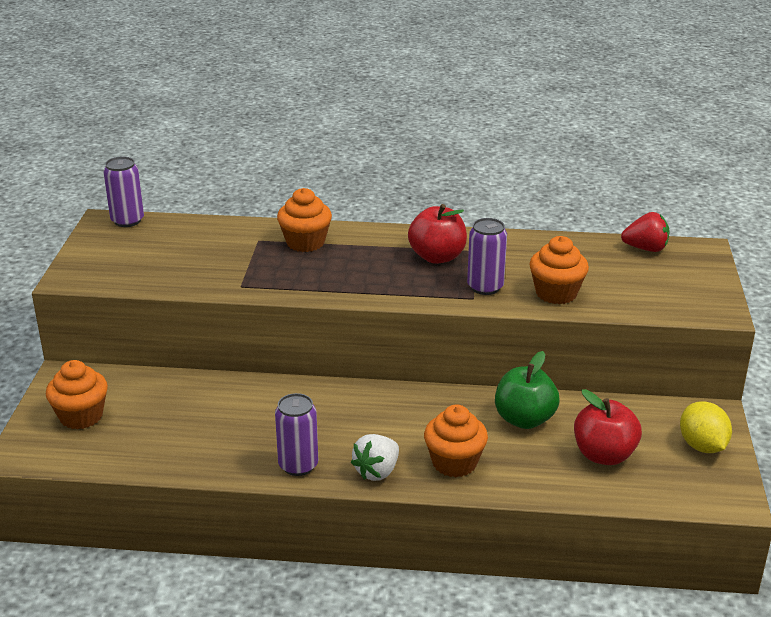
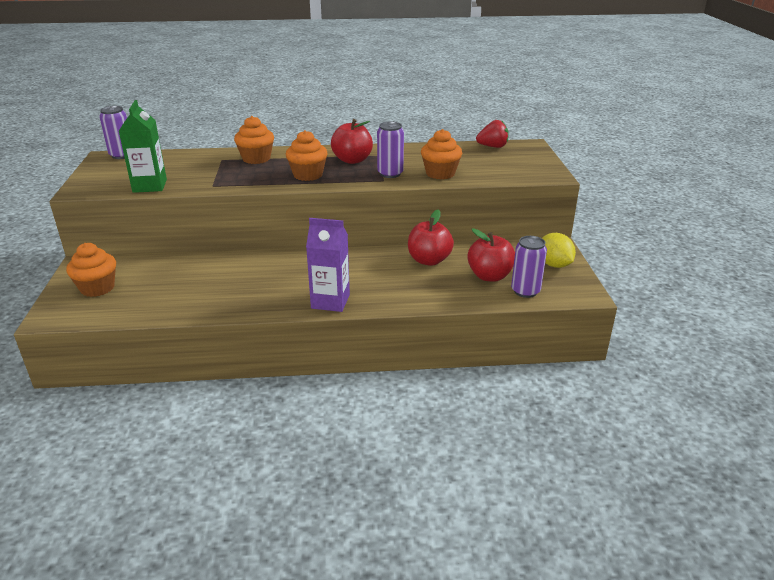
camera: 10 degrees left, 0 degrees up
purple can [275,393,318,476] -> purple can moved to [511,236,547,298]
white strawberry [351,434,399,481] -> purple carton [306,218,350,312]
orange cupcake [424,405,488,477] -> orange cupcake moved to [286,130,328,181]
green apple [495,351,560,429] -> red apple [408,209,454,266]
none -> green carton [119,100,167,193]

